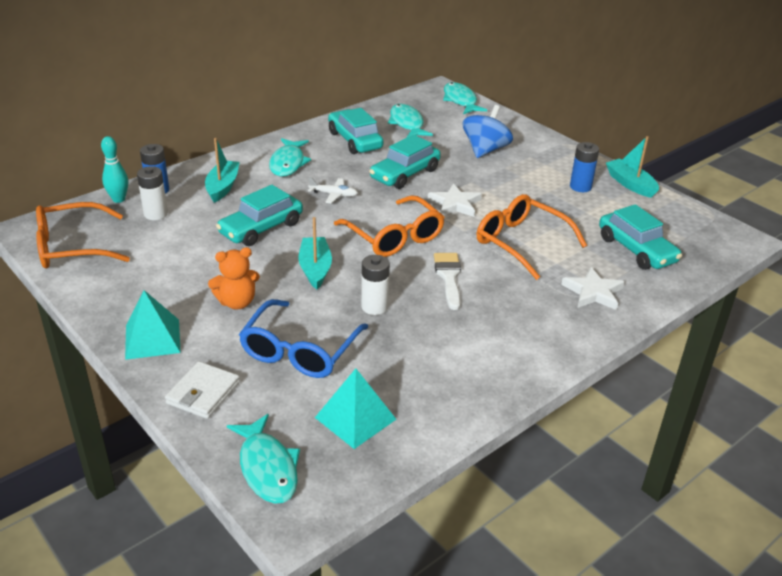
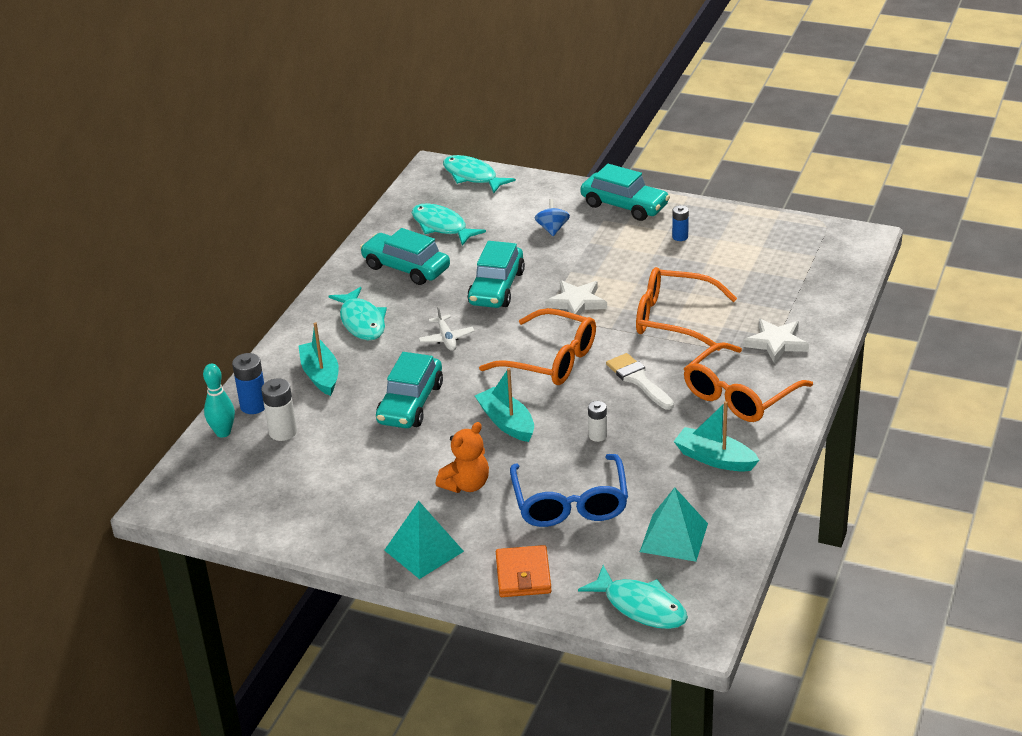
camera: 25 degrees left, 0 degrees up
orange glasses [36,202,130,269] -> orange glasses moved to [684,342,813,422]
white wallet [165,361,240,419] -> orange wallet [496,545,552,597]
white plane [308,177,358,203] -> white plane turned 90 degrees clockwise [419,306,474,351]
white battery [361,255,390,315] -> white battery [588,401,607,442], size x0.65
blue spinning top [463,105,513,158] -> blue spinning top [535,199,570,236], size x0.56
blue battery [570,142,599,192] -> blue battery [672,205,689,241], size x0.65
turquoise car [599,204,682,270] -> turquoise car moved to [581,164,670,221]
turquoise boat [606,136,659,198] -> turquoise boat moved to [674,401,759,472]

